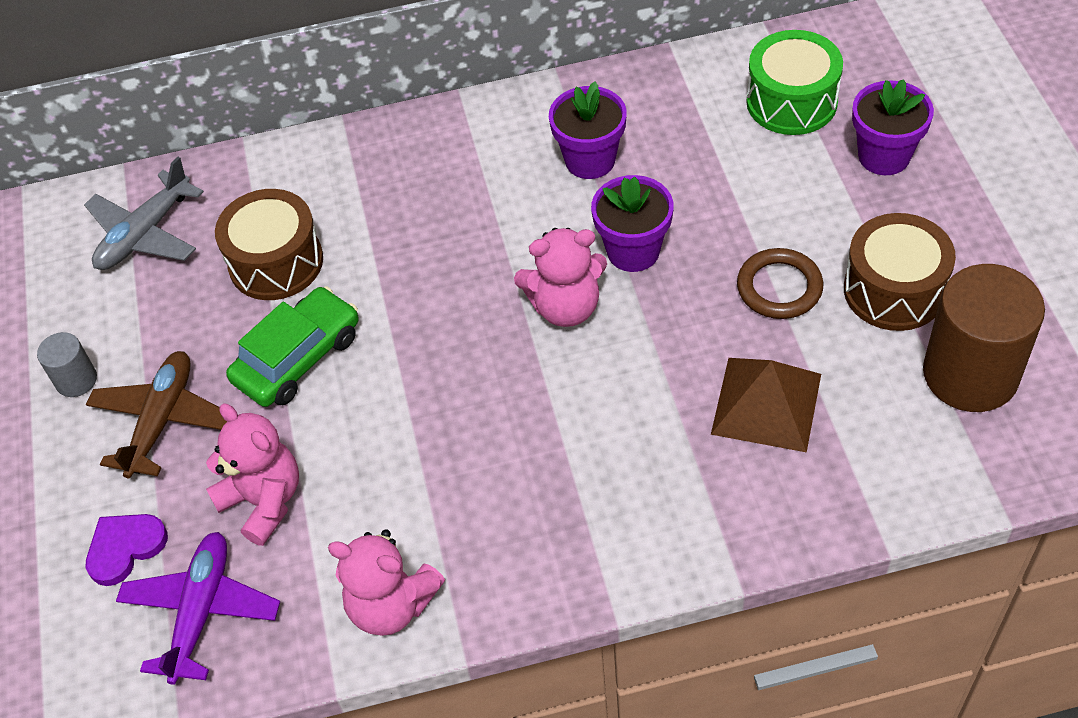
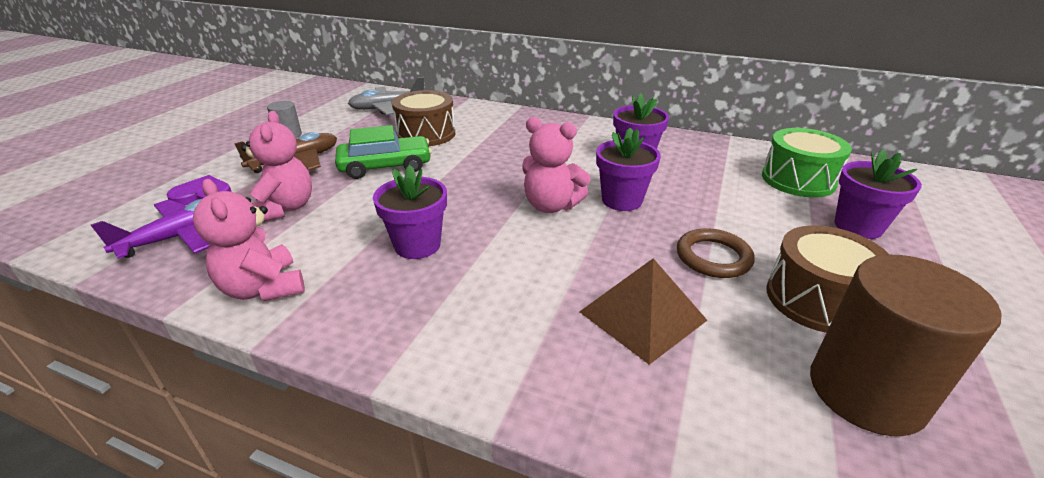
camera: 30 degrees right, 20 degrees down
none -> purple flower pot [373,165,447,259]

